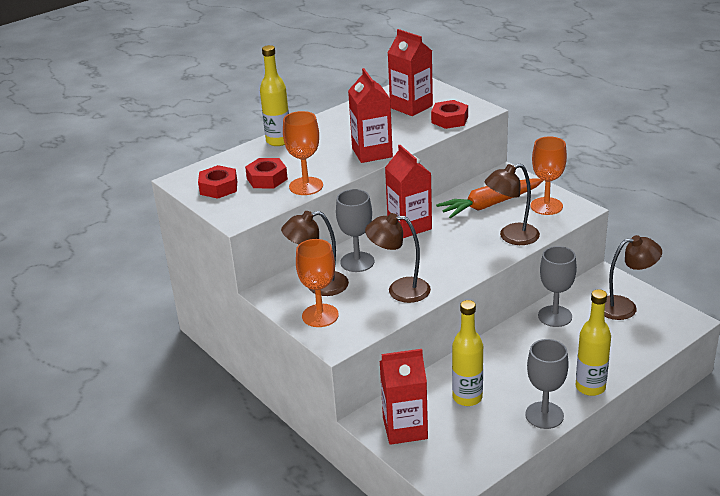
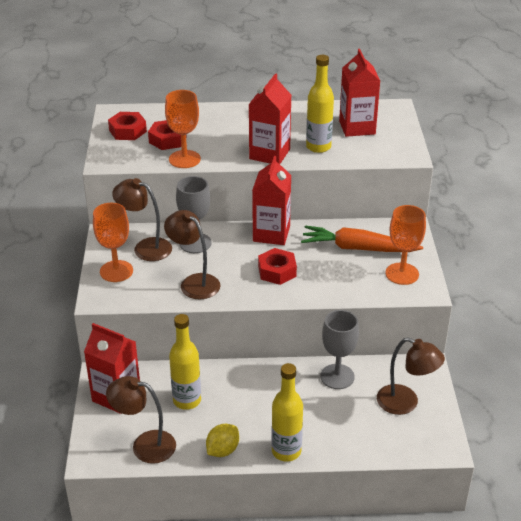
camera: 35 degrees right, 5 degrees up
yellow bottle [260,45,289,146] -> yellow bottle moved to [306,55,334,153]
red nut [431,100,468,129] -> red nut moved to [258,248,297,285]
brown lamp [485,164,540,245] -> brown lamp moved to [106,376,176,464]
grey goblet [525,339,569,429] -> yellow lemon [206,424,239,457]

